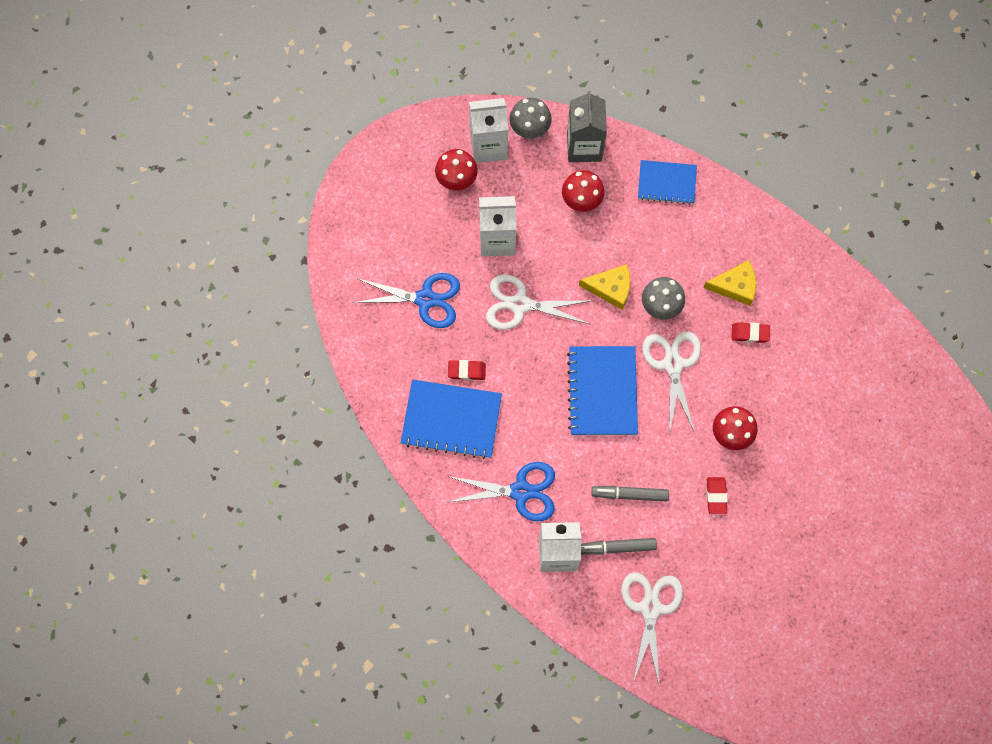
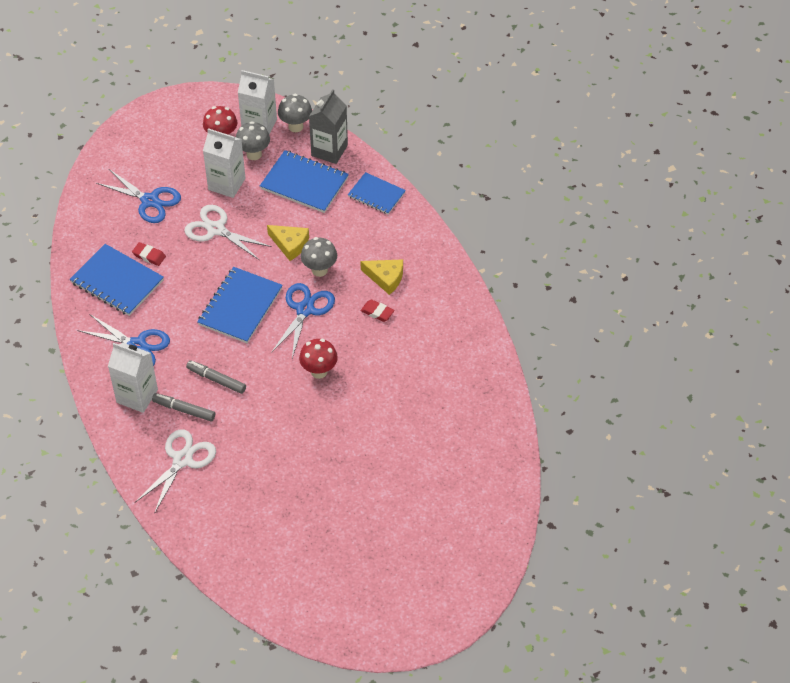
camera: 25 degrees right, 20 degrees down
red mushroom [562,170,605,212] -> blue notebook [260,150,349,213]
white scissors [642,331,701,435] -> blue scissors [271,283,335,358]
red eraser [707,477,728,514] -> none
none -> grey mushroom [236,121,270,160]

